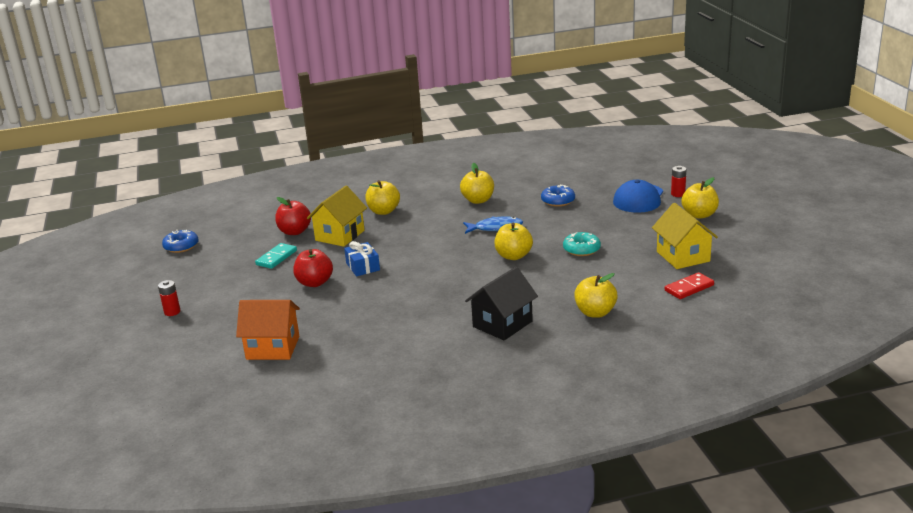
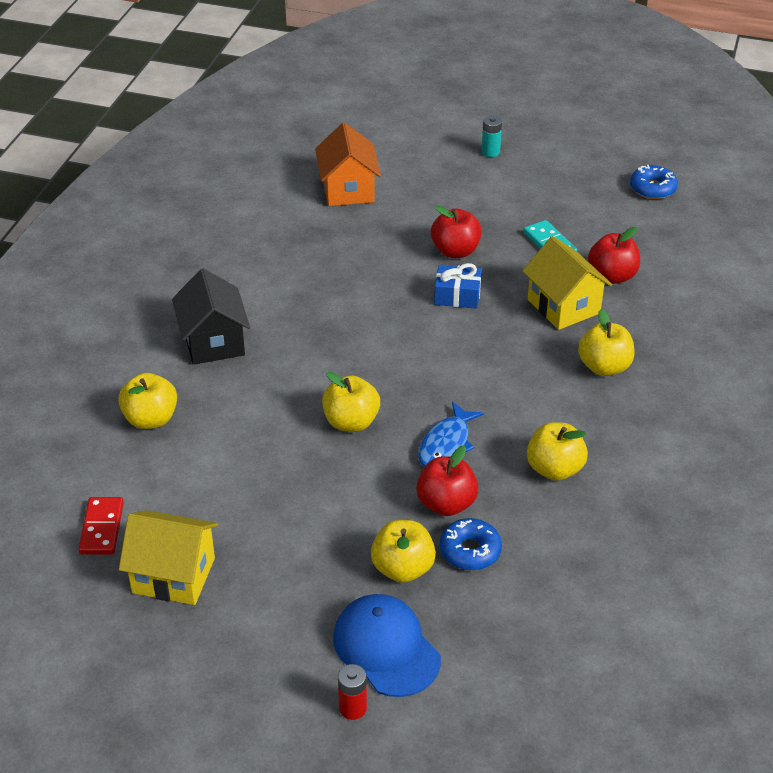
camera: 120 degrees right, 15 degrees up
red battery [158,280,180,316] -> turquoise battery [482,115,502,157]
orange house [236,300,300,360] -> orange house turned 45 degrees counterclockwise [315,123,381,206]
turquoise donut [563,232,601,256] -> none
yellow apple [681,177,719,219] -> yellow apple moved to [371,520,436,583]
none -> red apple [416,445,479,516]

